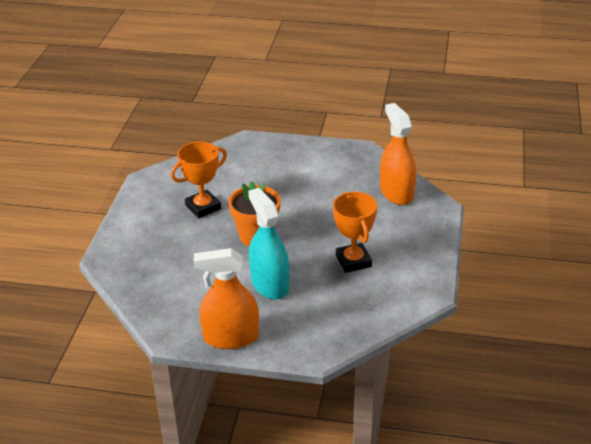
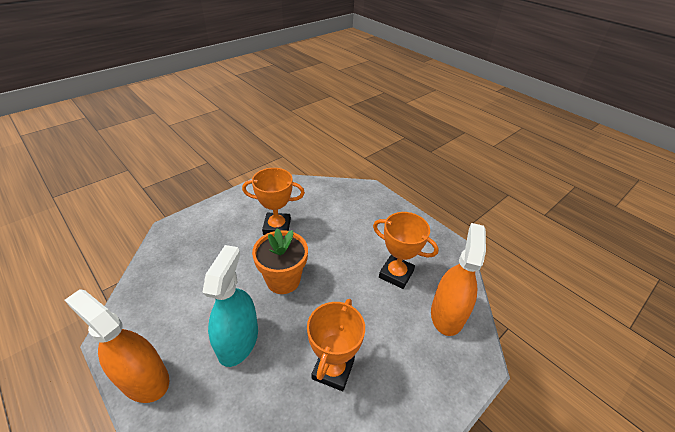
camera: 35 degrees right, 5 degrees up
none -> orange trophy [373,212,439,289]

